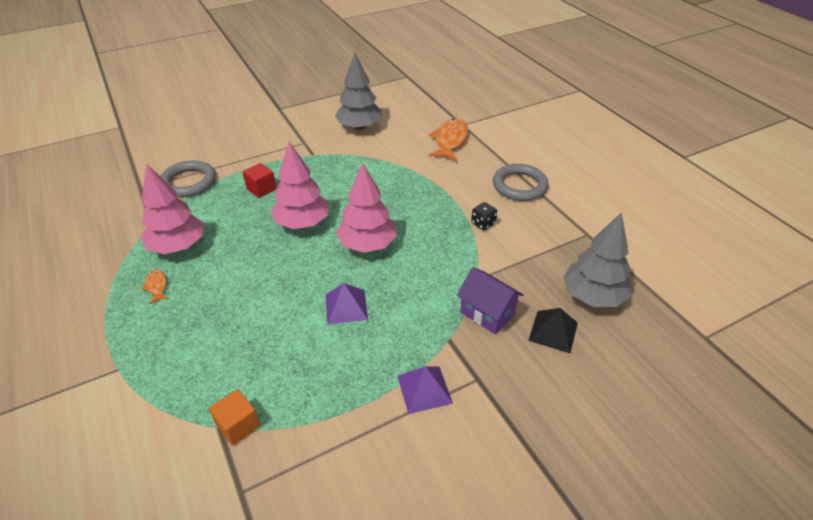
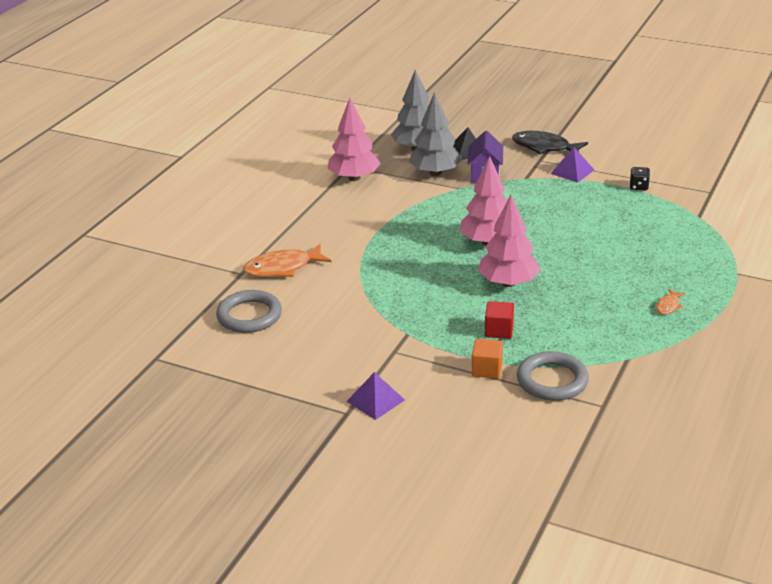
camera: 125 degrees left, 10 degrees down
pink tree [141,164,204,254] -> pink tree moved to [327,98,381,181]
orange cube [209,389,260,445] -> orange cube moved to [472,339,503,379]
purple pyramid [326,283,368,324] -> purple pyramid moved to [346,372,405,420]
grey tree [335,53,382,130] -> grey tree moved to [409,92,462,176]
black dice [471,202,497,230] -> black dice moved to [630,167,650,190]
grey ring [493,164,549,201] -> grey ring moved to [216,290,282,333]
none -> black fish [512,131,588,154]

